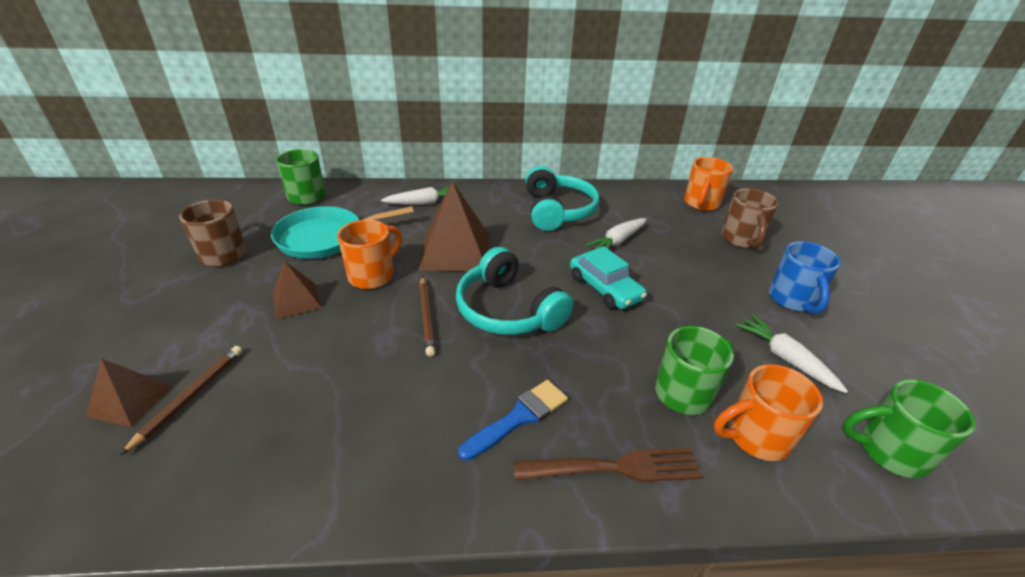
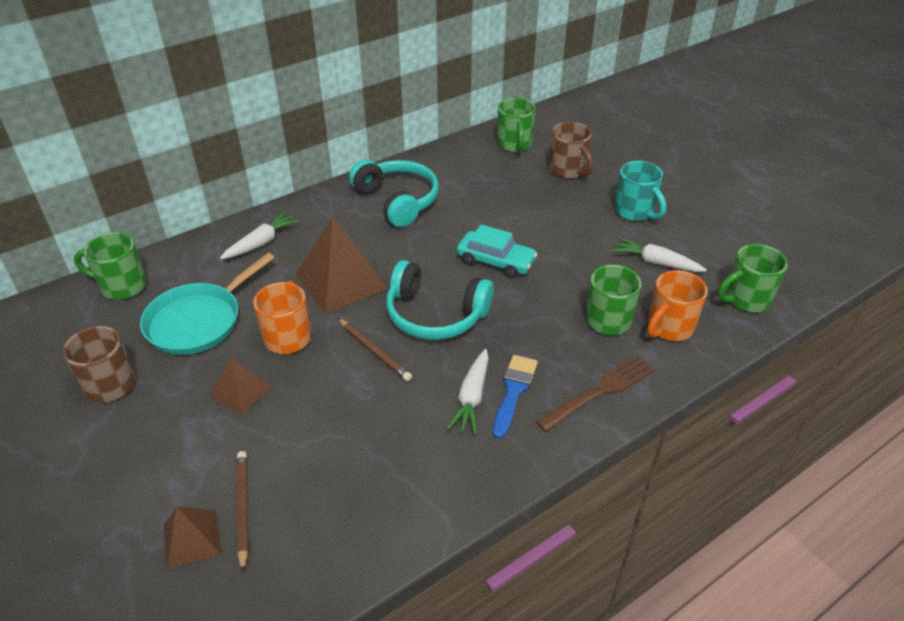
camera: 30 degrees left, 5 degrees up
white carrot [585,218,647,250] -> white carrot moved to [447,349,489,435]
orange mug [684,157,733,211] -> green mug [497,98,536,152]
blue mug [769,241,841,314] -> turquoise mug [614,161,666,221]

